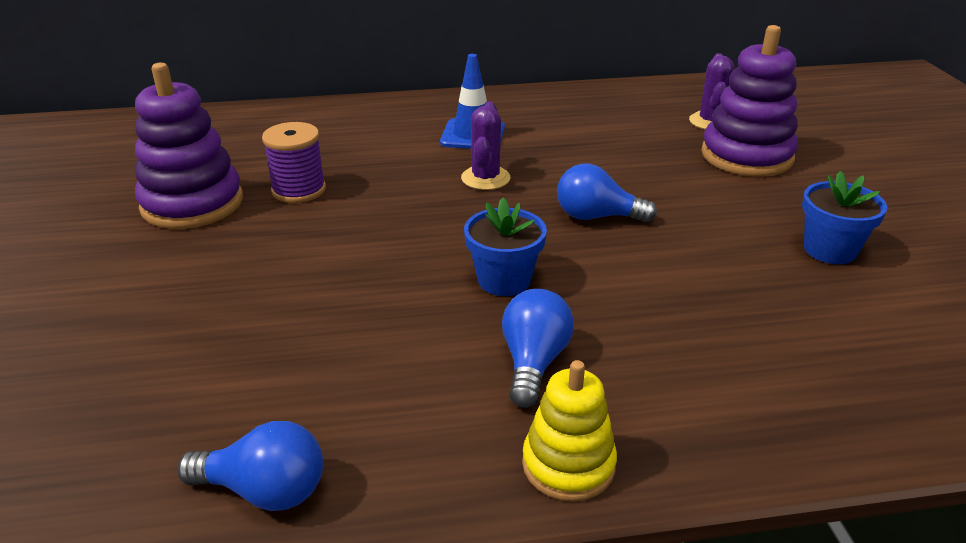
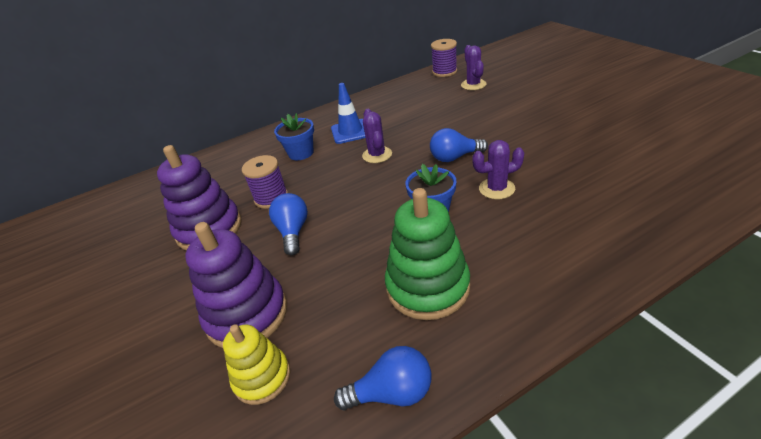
camera: 15 degrees left, 5 degrees up
blue light bulb [502,289,574,408] -> blue light bulb moved to [269,193,308,255]
yellow stacking toy [522,360,617,502] -> yellow stacking toy moved to [223,324,290,405]
purple stacking toy [701,25,798,177] -> purple stacking toy moved to [186,222,287,348]
blue flower pot [802,171,887,264] -> blue flower pot moved to [274,113,314,160]
none -> green stacking toy [385,188,470,320]
none -> purple spool [431,39,457,77]
none -> purple cactus [472,140,524,199]

